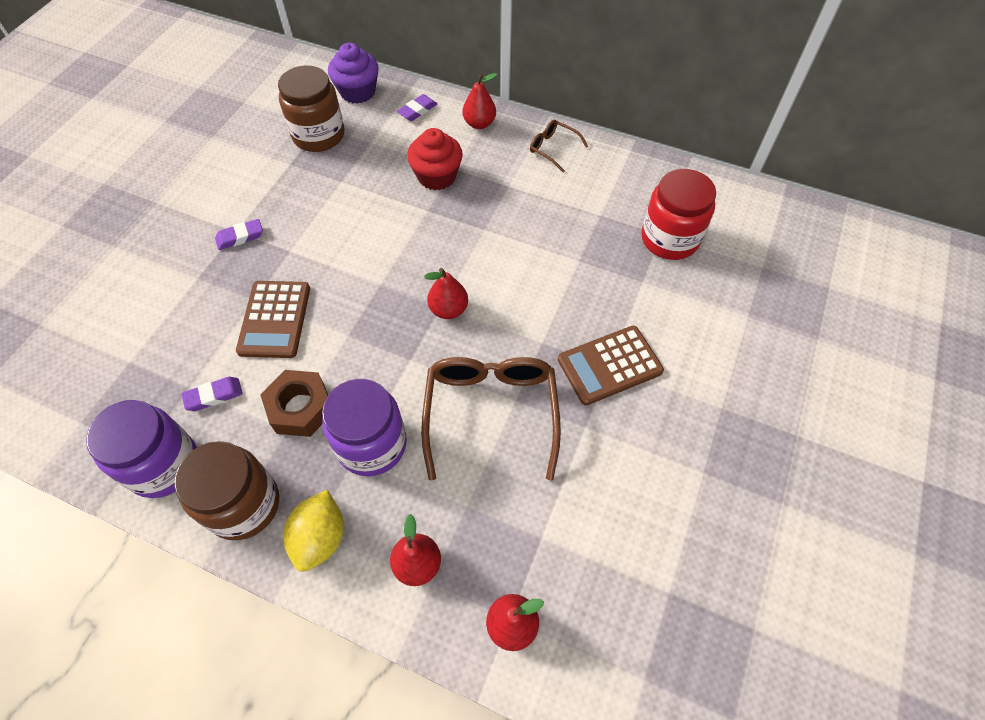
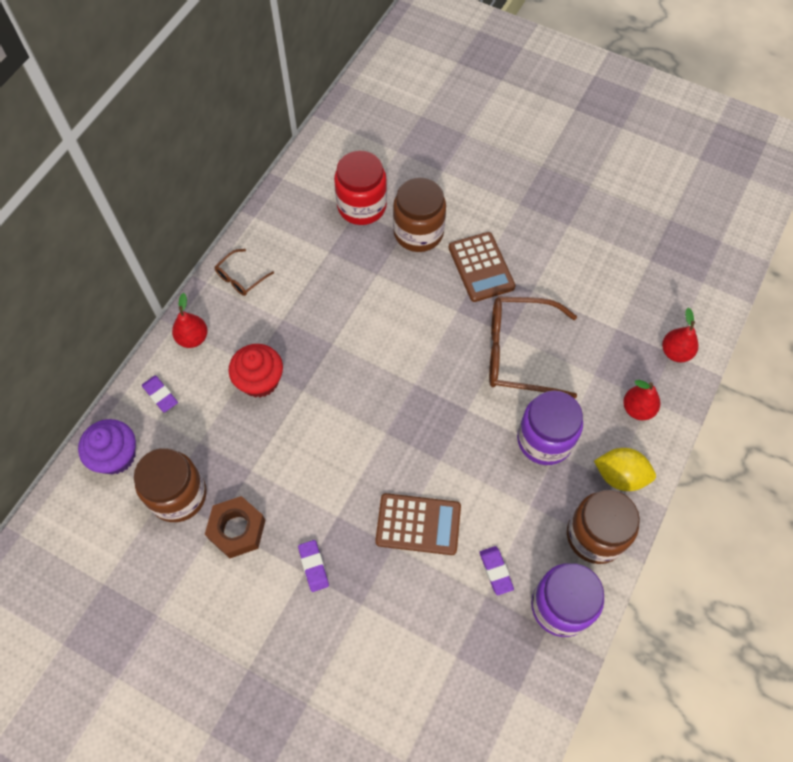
camera: 85 degrees left, 5 degrees up
brown nut [260,370,328,437] -> brown nut moved to [205,496,266,558]
red pear [424,268,468,319] -> none
none -> brown jar [393,177,446,252]

